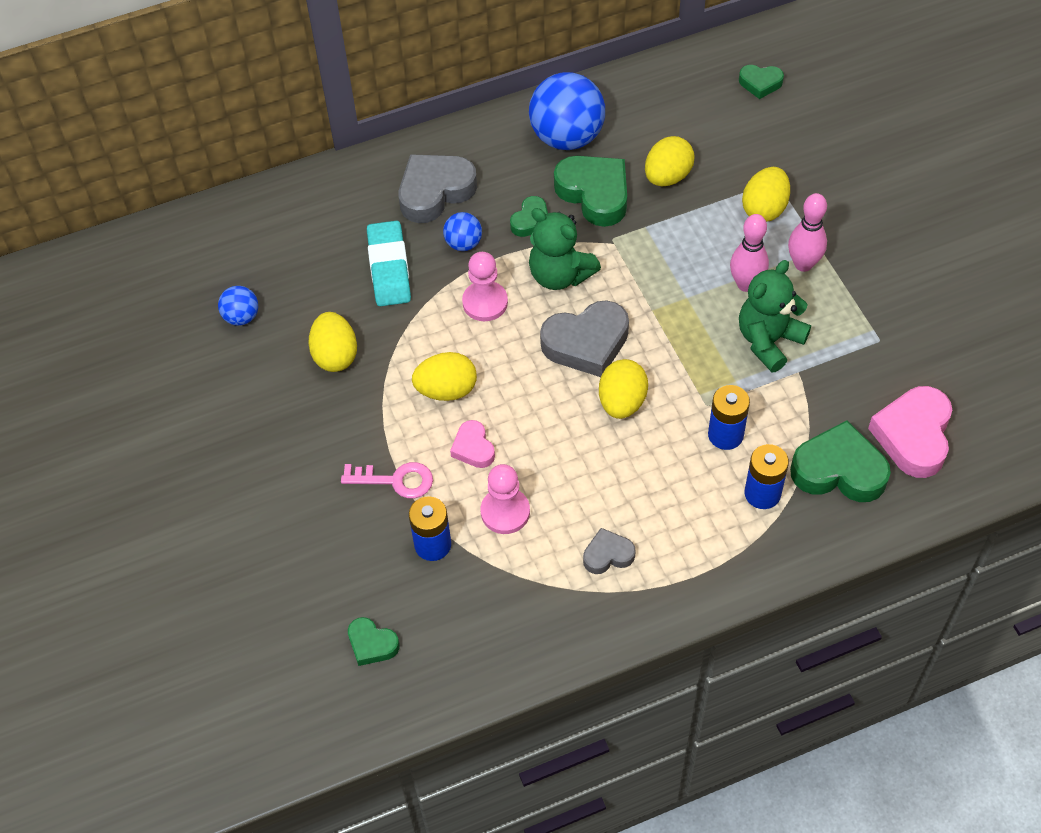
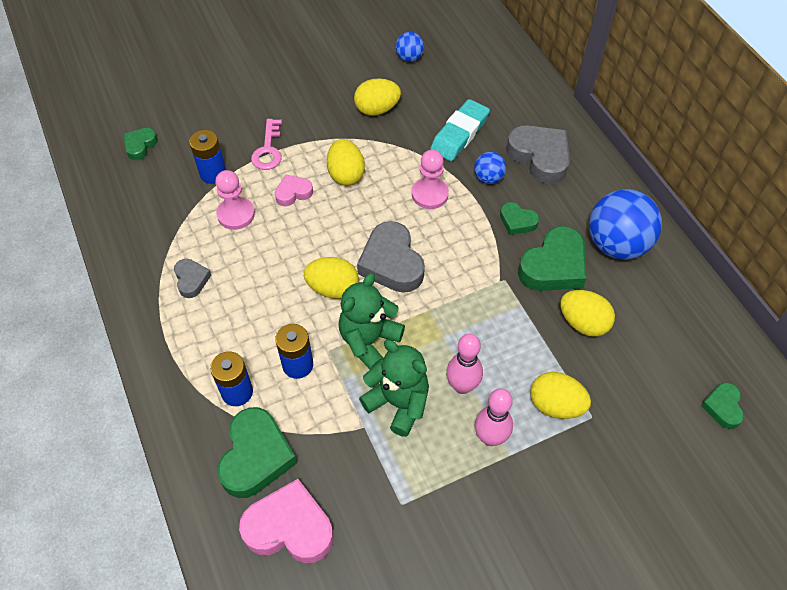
camera: 85 degrees right, 0 degrees up
turquoise eraser [367,221,411,306] -> turquoise eraser turned 45 degrees counterclockwise [430,99,490,161]
green teddy bear [529,208,601,290] -> green teddy bear moved to [338,273,405,369]

